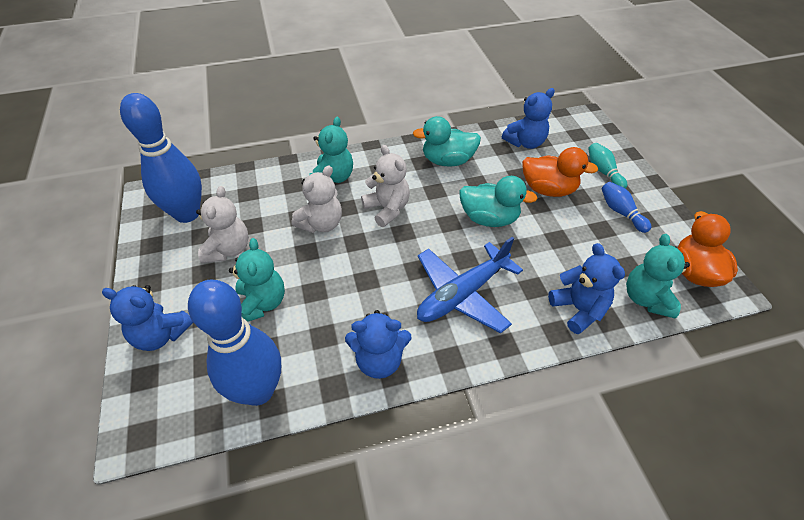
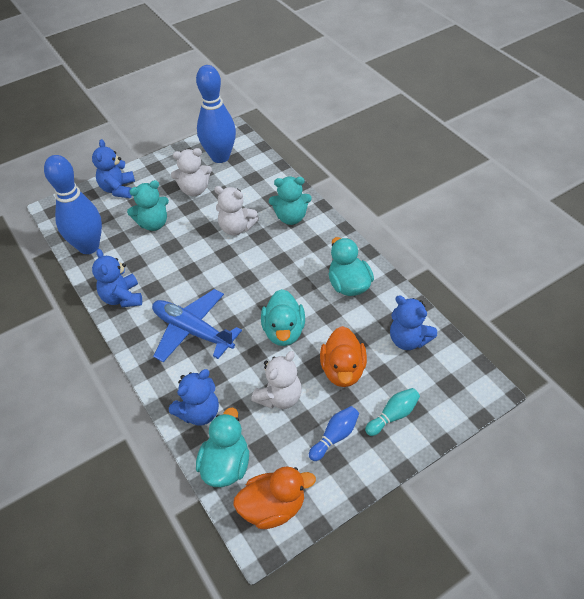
camera: 75 degrees right, 0 degrees up
white teddy bear [361,145,410,227] -> white teddy bear moved to [251,351,302,409]
turquoise teddy bear [626,234,690,319] -> turquoise duck [196,407,249,487]

